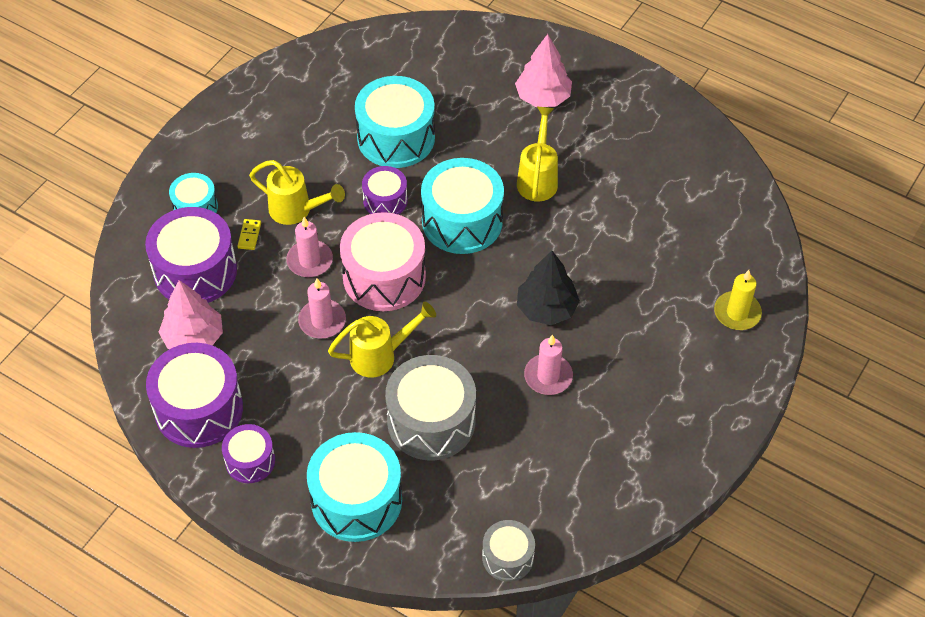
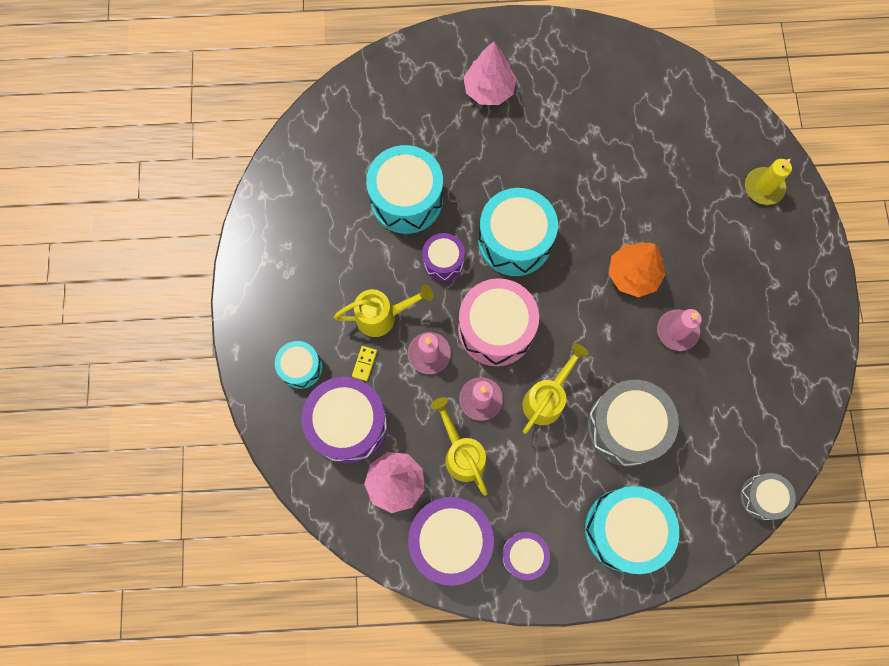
camera: 35 degrees left, 20 degrees up
yellow domino [237,219,261,250] -> yellow domino turned 45 degrees clockwise [352,346,377,381]
yellow watering can [517,107,558,202] -> yellow watering can moved to [431,397,488,496]
black tree [517,251,580,325] -> orange tree [609,242,665,297]

